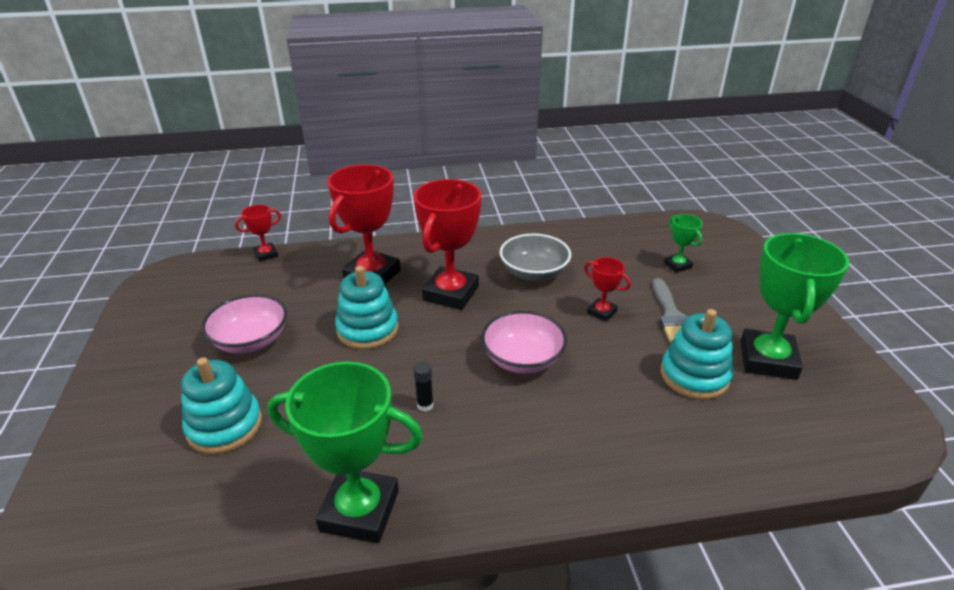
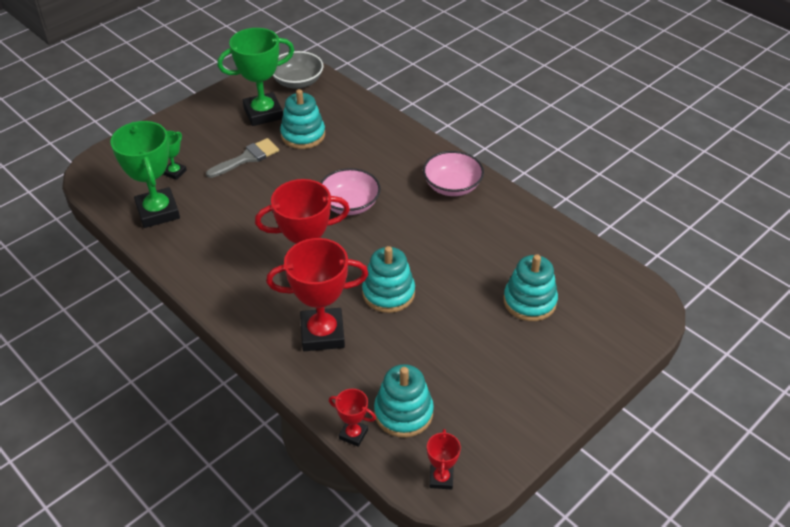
camera: 125 degrees left, 10 degrees up
pink bowl [202,294,287,353] -> pink bowl moved to [423,151,484,196]
green trophy [267,362,423,543] -> green trophy moved to [110,121,180,228]
black glue stick [413,362,434,412] -> none
grey bowl [499,234,571,281] -> grey bowl moved to [273,51,323,89]
red trophy [584,257,631,322] -> red trophy moved to [427,429,461,489]
none -> turquoise stacking toy [374,364,434,438]

